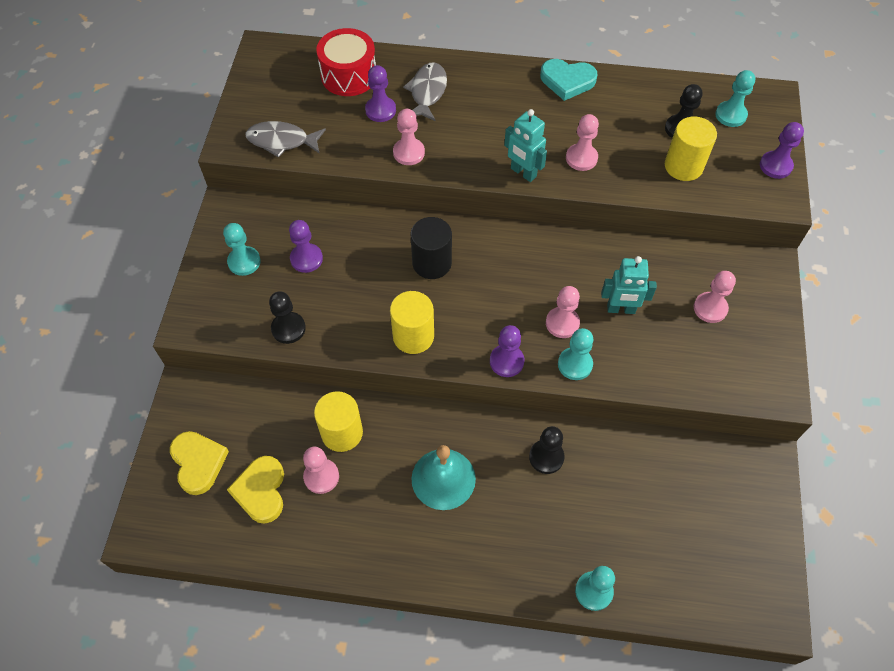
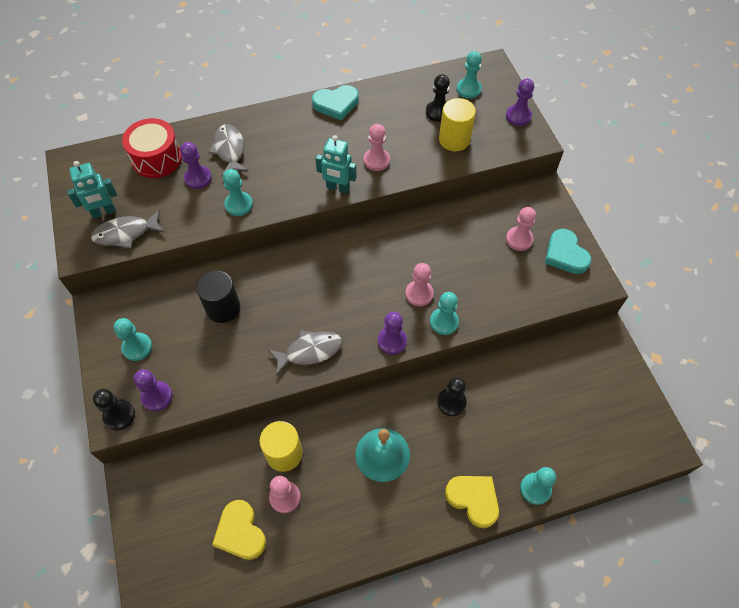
camera: 25 degrees left, 0 degrees up
yellow heart [170,431,229,495] -> yellow heart moved to [445,476,499,528]
black pawn [269,291,306,344] -> black pawn moved to [93,389,135,430]
purple pawn [289,220,323,273] -> purple pawn moved to [134,369,172,411]
yellow cylinder [390,291,434,354] -> grey fish [268,330,342,376]
pink pawn [393,109,425,165] -> turquoise pawn [223,169,253,216]
black cylinder [411,217,452,279] -> black cylinder moved to [196,270,240,323]
turquoise robot [601,256,657,314] -> turquoise robot moved to [67,161,117,219]
none -> turquoise heart [545,229,591,274]

